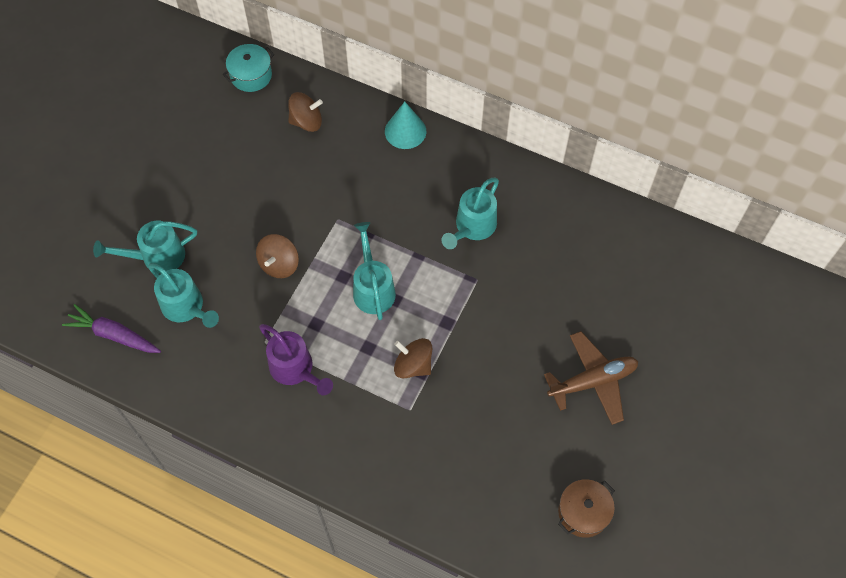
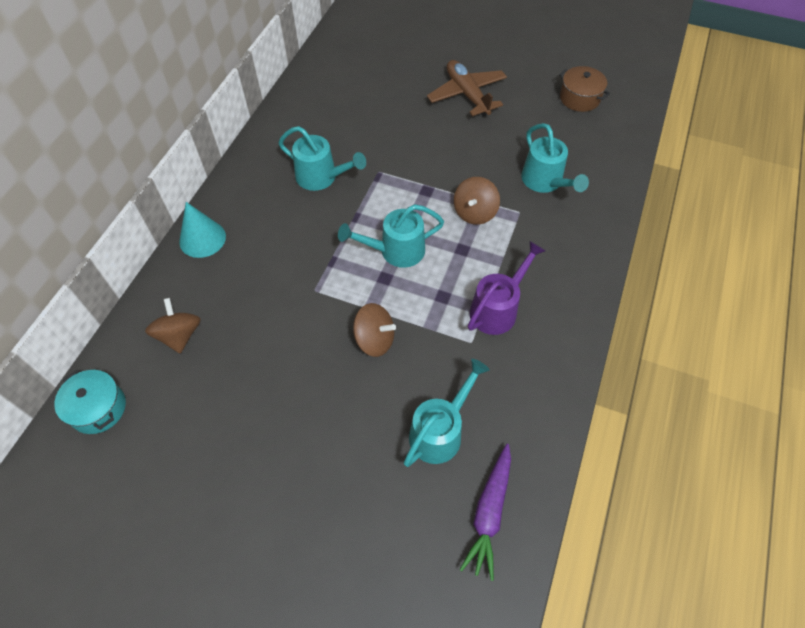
camera: 95 degrees left, 5 degrees down
turquoise watering can [93,221,197,274] -> turquoise watering can moved to [521,123,589,193]

